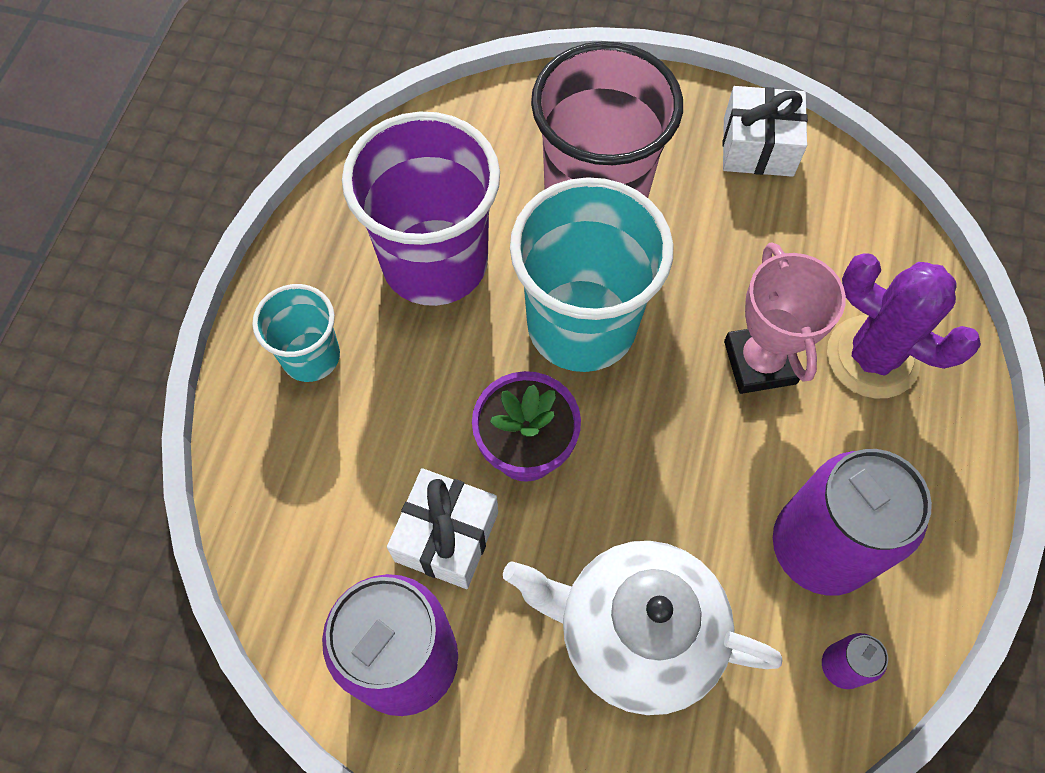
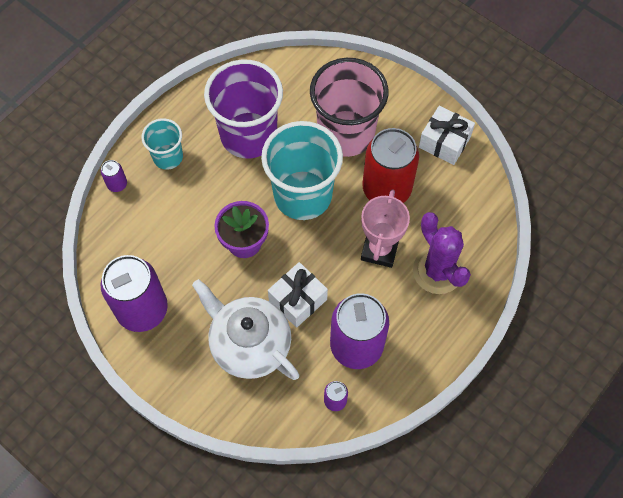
camera: 25 degrees right, 0 degrees up
white gift [387,468,498,589] -> white gift moved to [268,262,328,328]
none -> purple can [101,160,127,192]
none -> red can [362,128,419,203]

